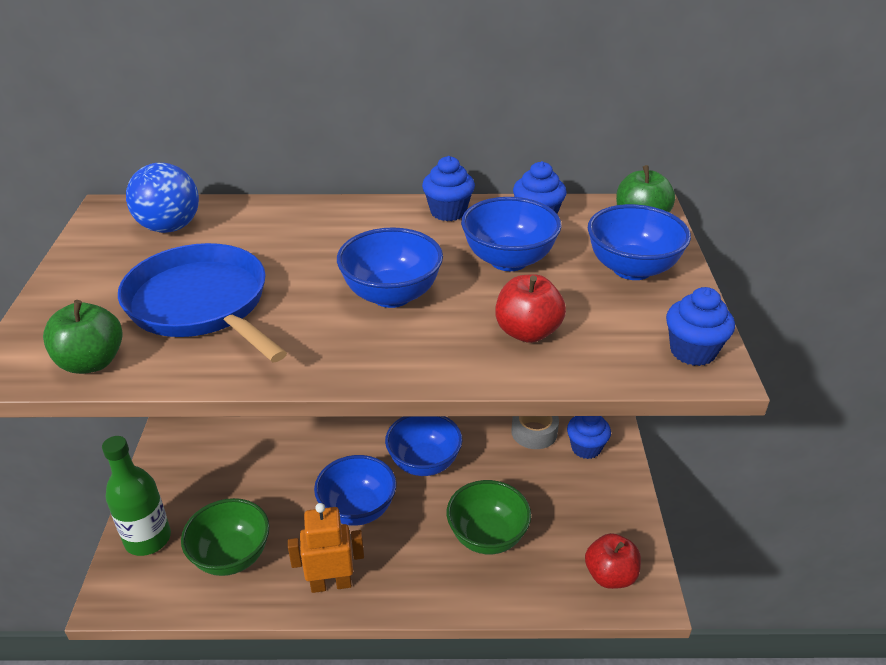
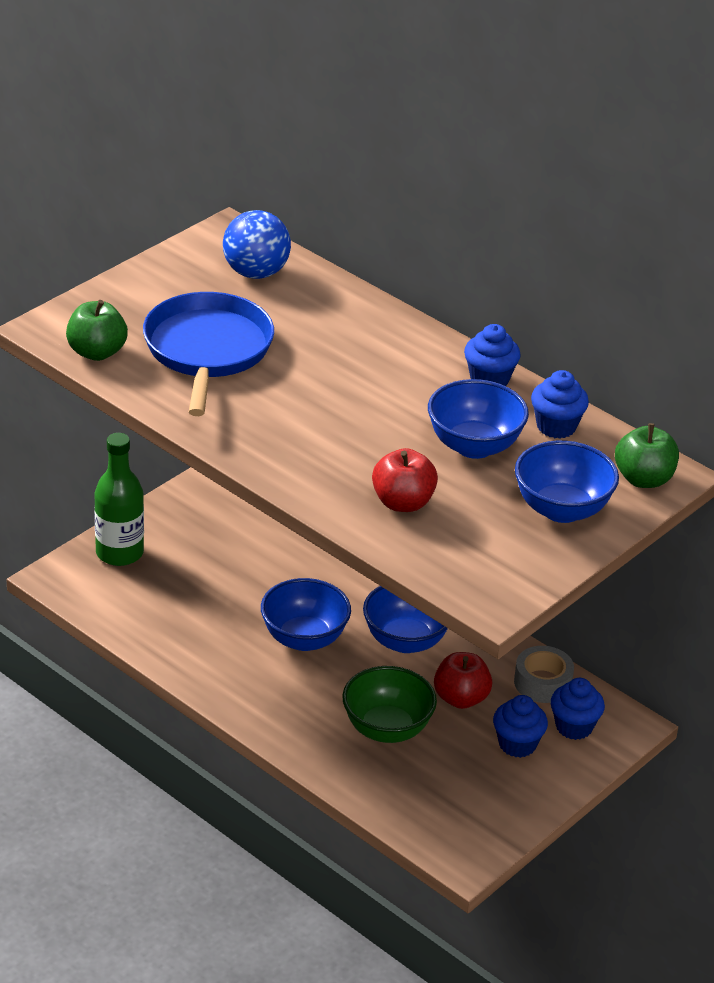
camera: 40 degrees right, 0 degrees up
green bowl [181,498,270,576] -> none
orange robot [288,503,364,593] -> none
blue bowl [337,227,443,308] -> none
red apple [585,533,641,589] -> red apple moved to [434,652,492,709]
blue cupcake [666,287,735,366] -> blue cupcake moved to [493,695,548,758]

